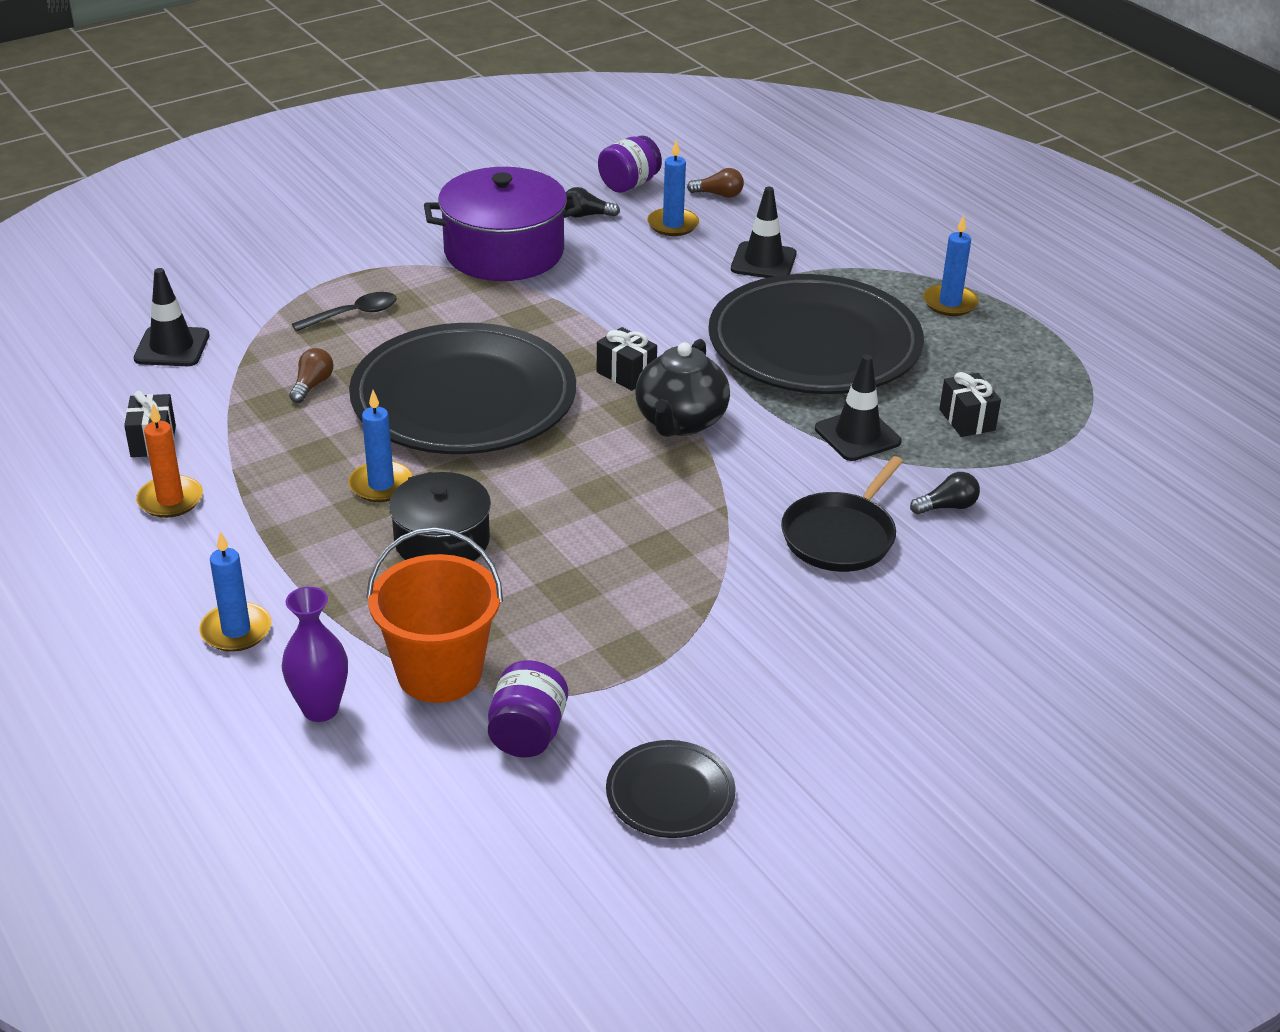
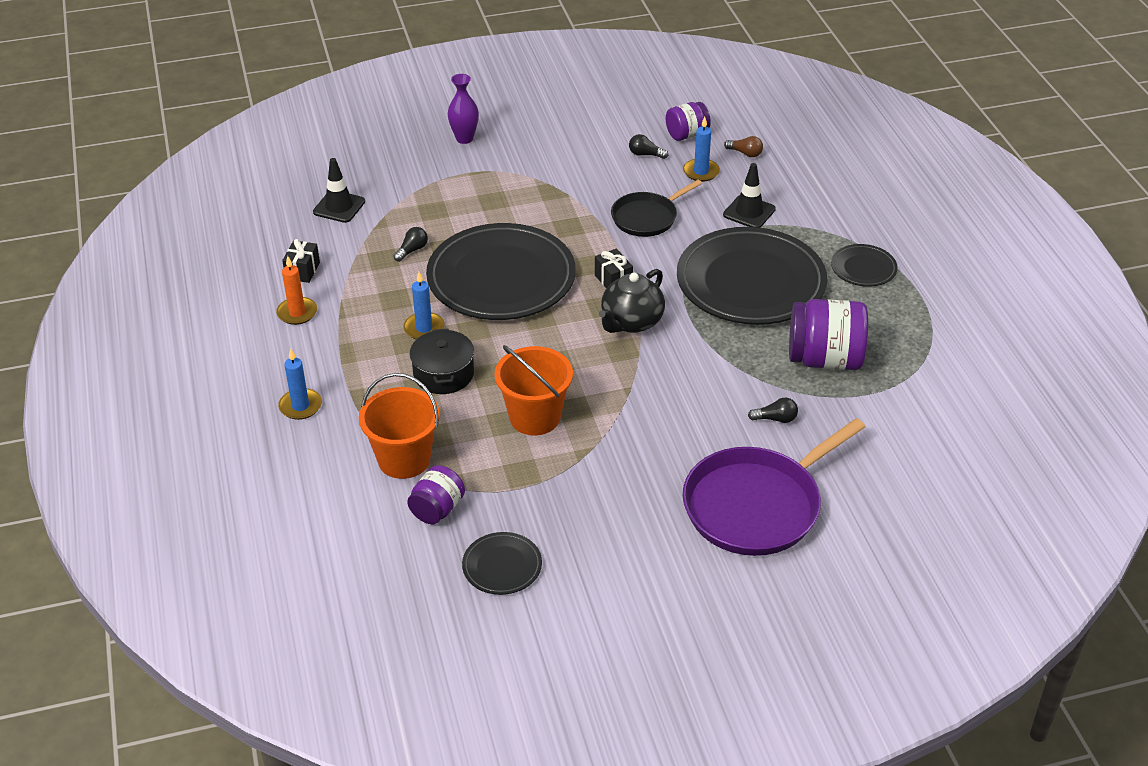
camera: 20 degrees right, 5 degrees up
purple vase [282,587,348,722] -> purple vase moved to [448,74,479,144]
brown light bulb [289,348,334,403] -> black light bulb [393,227,428,262]
black spoon [292,292,397,332] -> none
purple pot [424,167,582,281] -> none
black pan [781,456,903,572] -> black pan moved to [611,180,702,237]
black traffic cone [815,354,901,461] -> none
blue candle [923,215,979,316] -> black plate [831,244,898,287]
black gift [939,372,1001,437] -> purple jar [789,299,868,370]
none -> orange bucket [495,345,573,435]
none -> purple pan [682,418,865,556]

